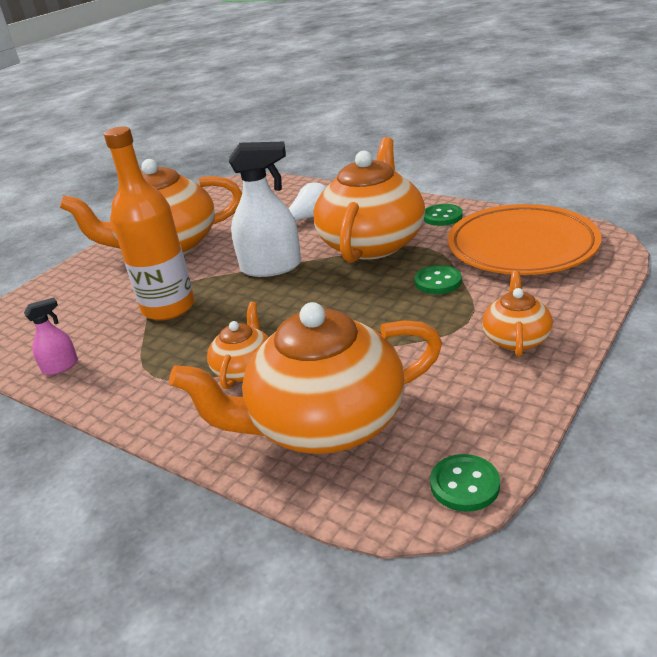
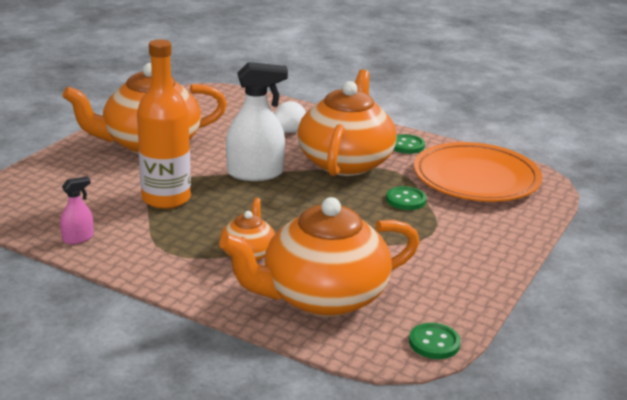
camera: 10 degrees left, 5 degrees down
orange teapot [482,271,553,357] -> none

